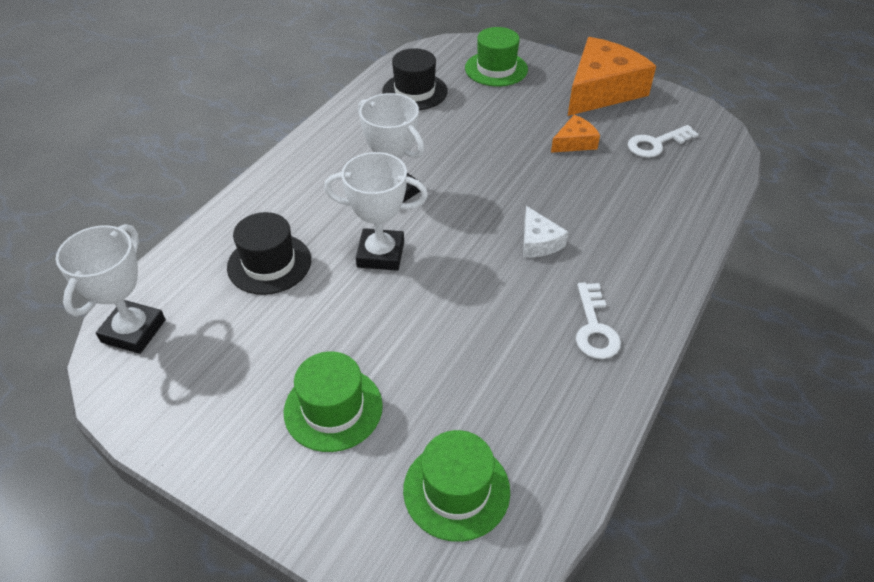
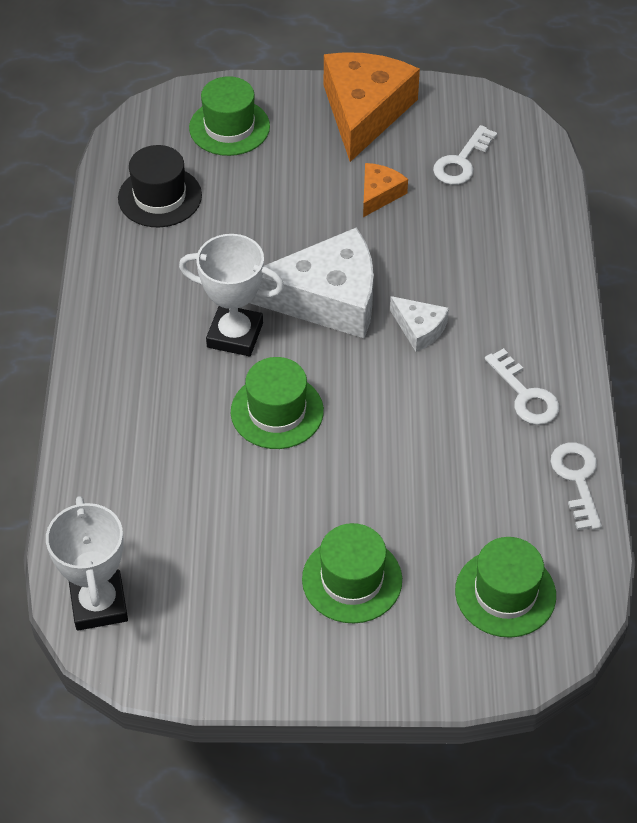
camera: 30 degrees left, 5 degrees up
black hat [227,212,311,295] -> none
white trophy [324,152,428,271] -> green hat [231,357,324,449]
none -> white cheese [250,227,374,338]
none -> white key [551,442,602,530]

